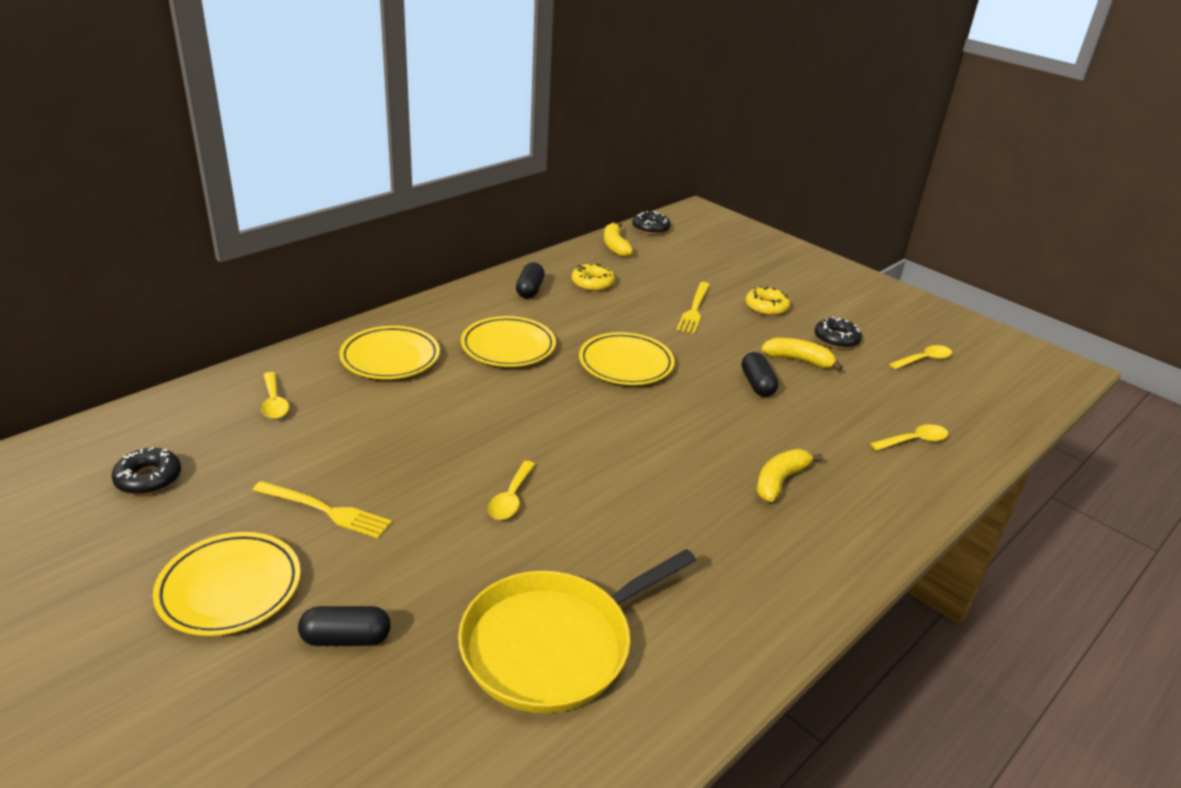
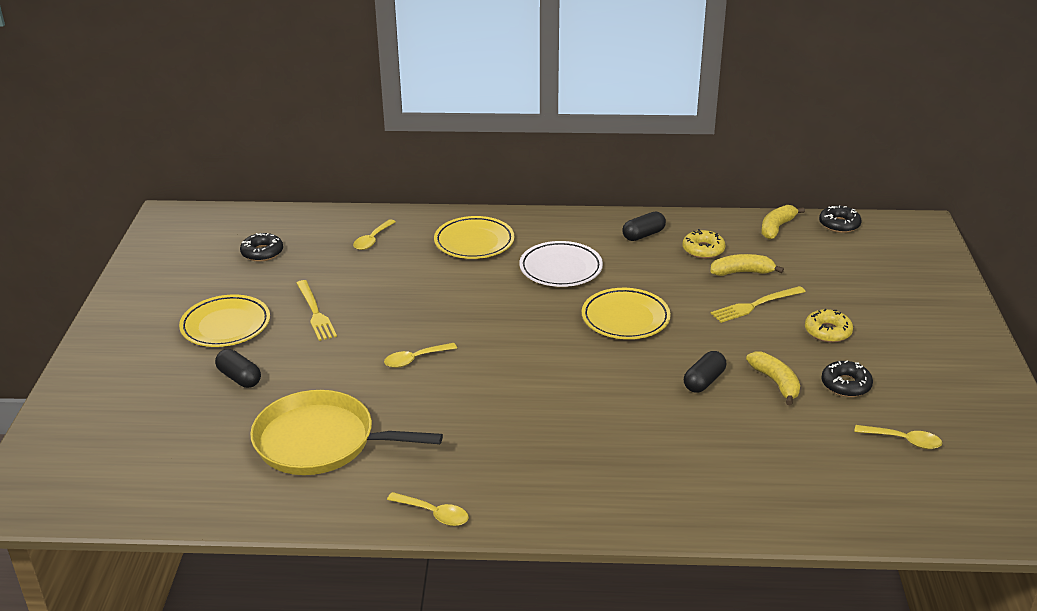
camera: 50 degrees right, 0 degrees up
yellow plate [461,316,556,367] -> white plate [519,241,603,287]
yellow banana [757,449,823,502] -> yellow banana moved to [710,254,784,276]
yellow spoon [870,424,948,451] -> yellow spoon moved to [387,492,469,526]

